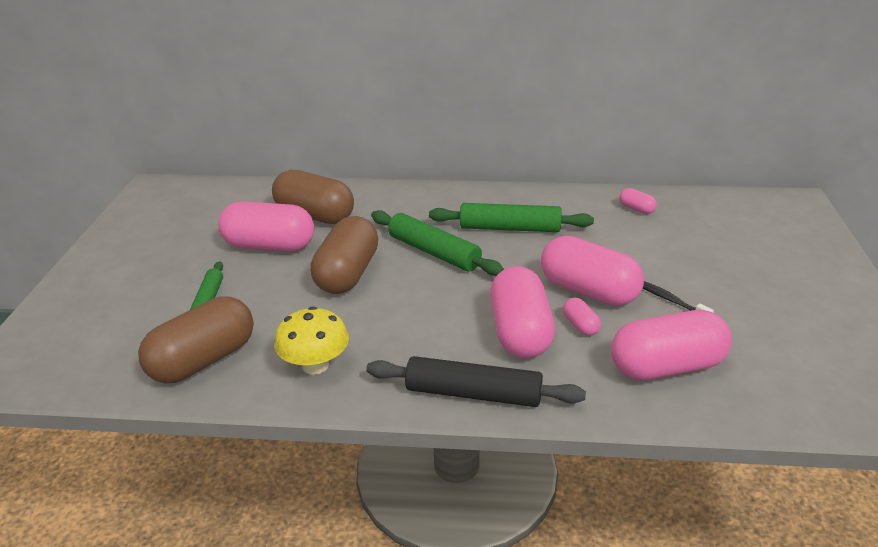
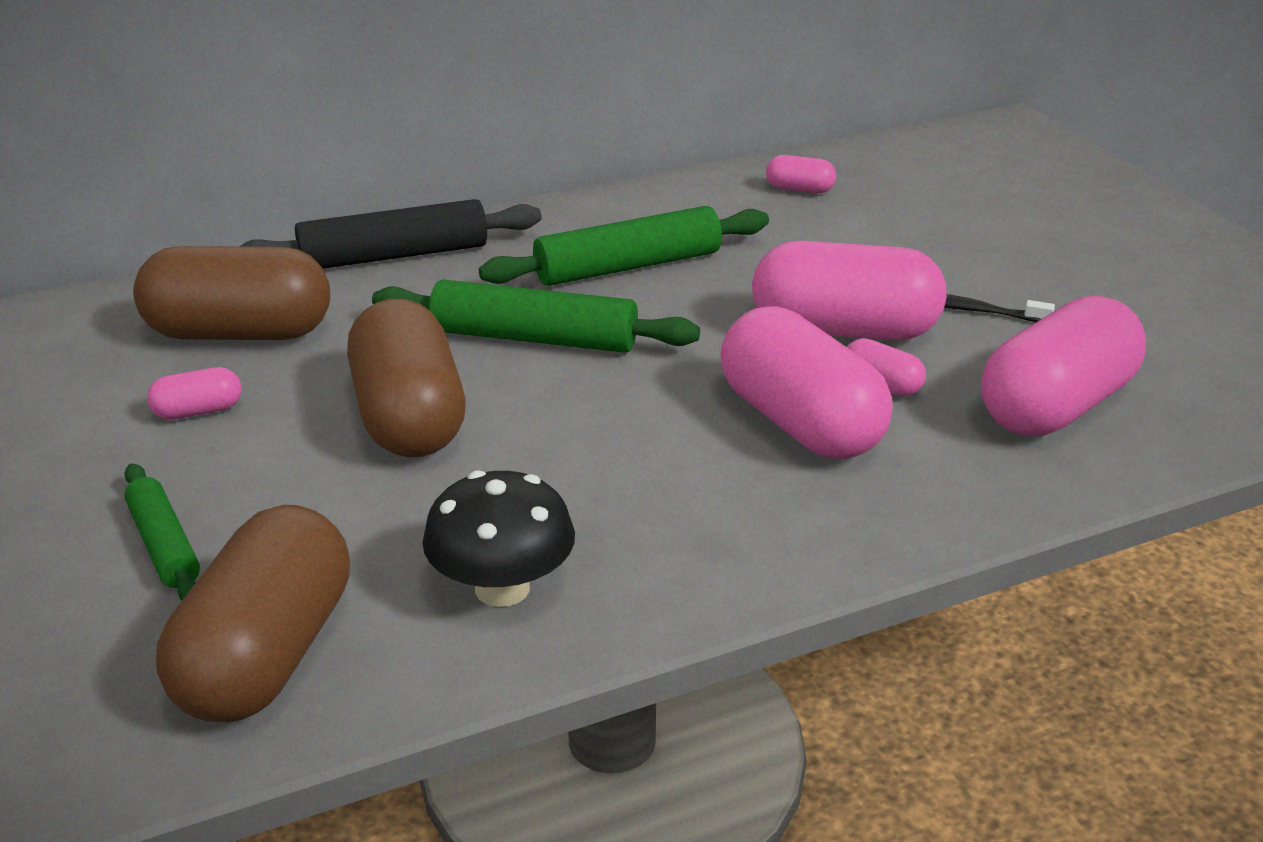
camera: 30 degrees left, 0 degrees up
pink capsule [218,202,314,252] -> pink capsule [147,367,241,420], size x0.44
yellow mushroom [274,306,349,375] -> black mushroom [422,470,575,607]
black rolling pin [366,356,586,407] -> black rolling pin moved to [241,199,542,269]

